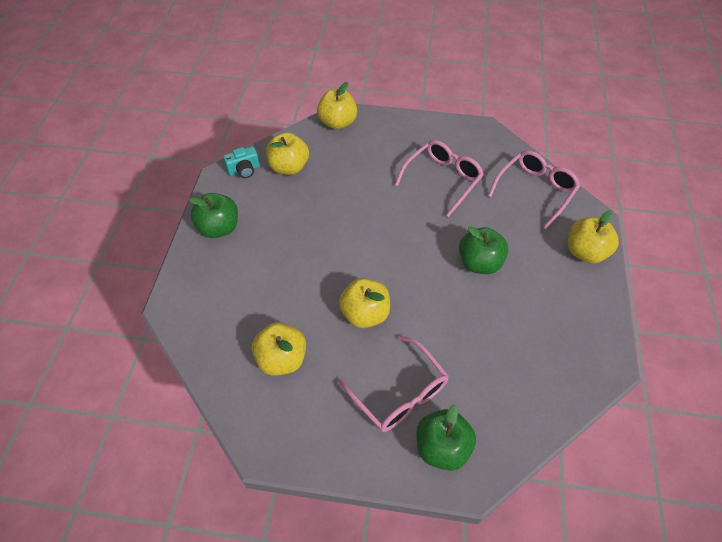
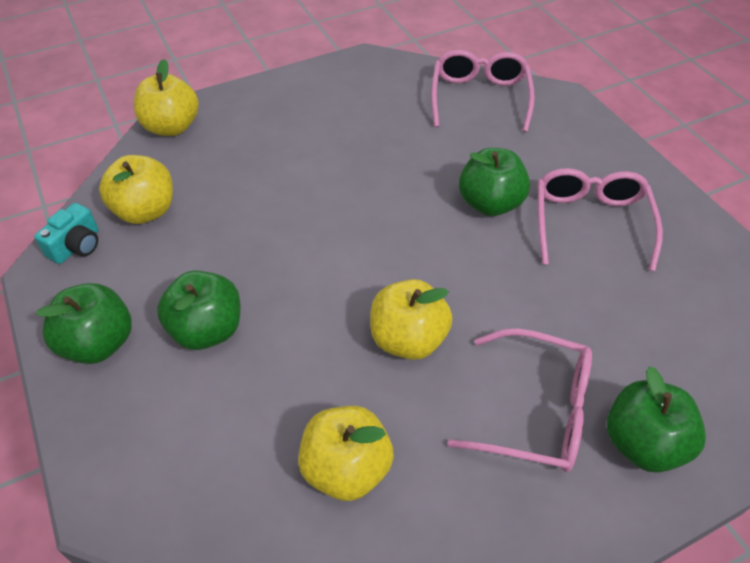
camera: 35 degrees left, 5 degrees down
pink glasses [395,140,484,217] -> pink glasses moved to [538,168,663,271]
yellow apple [568,210,619,264] -> none
none -> green apple [157,271,240,350]

